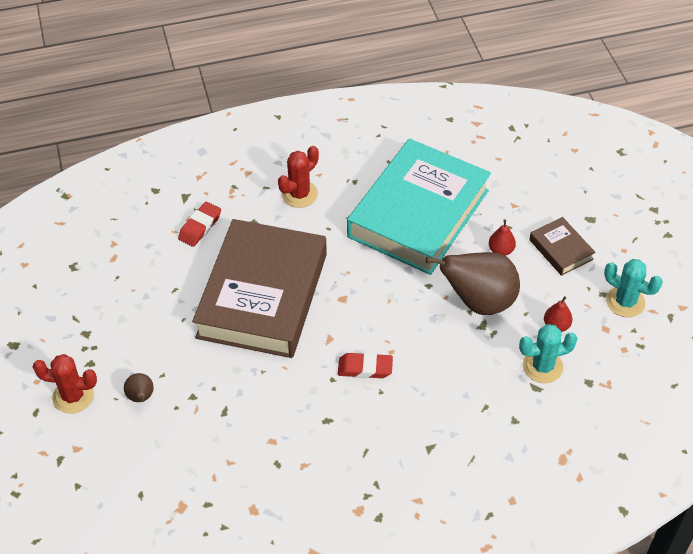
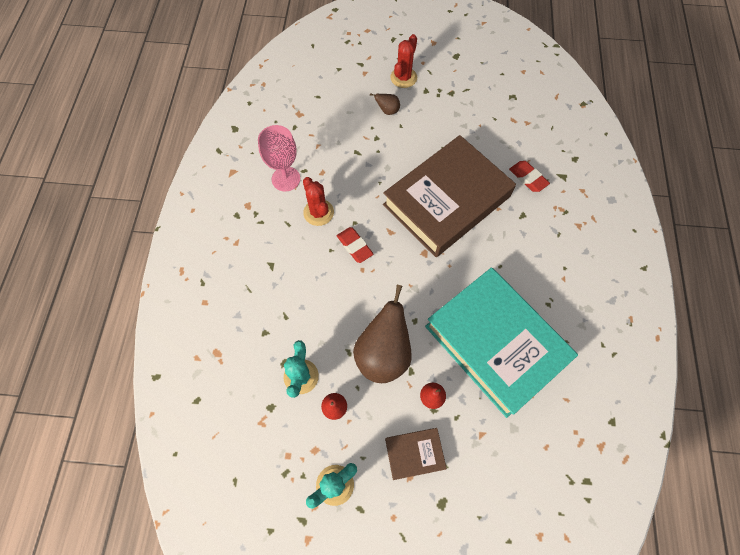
camera: 110 degrees right, 15 degrees up
brown book [192,219,327,358] -> brown book turned 75 degrees counterclockwise [383,135,516,257]
red cactus [278,146,319,208] -> red cactus moved to [303,177,334,226]
red eraser [338,352,393,378] -> red eraser turned 60 degrees counterclockwise [337,227,373,263]
none -> pink goblet [258,125,300,191]

